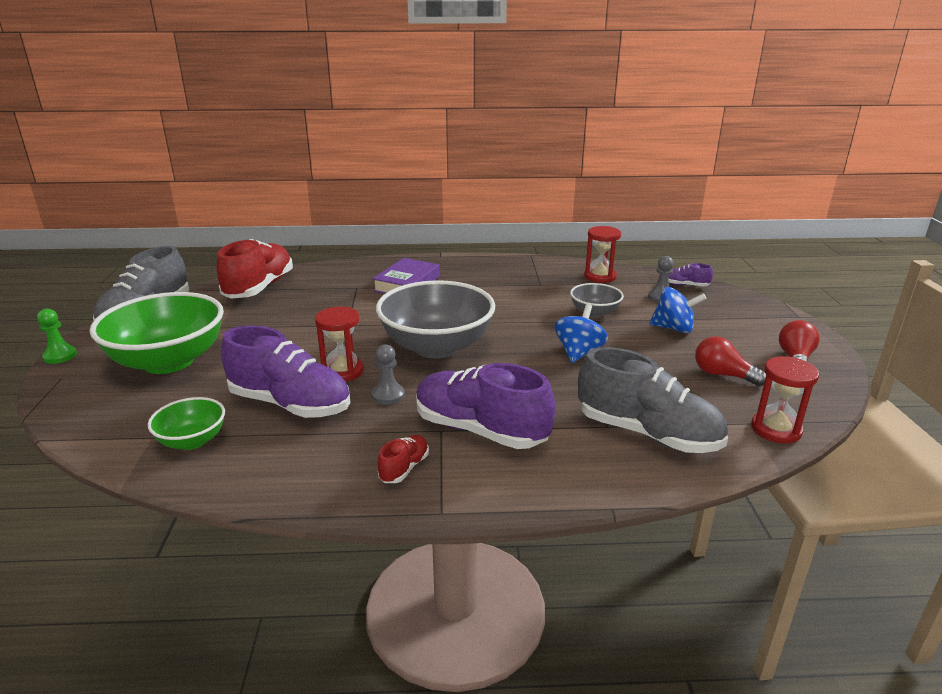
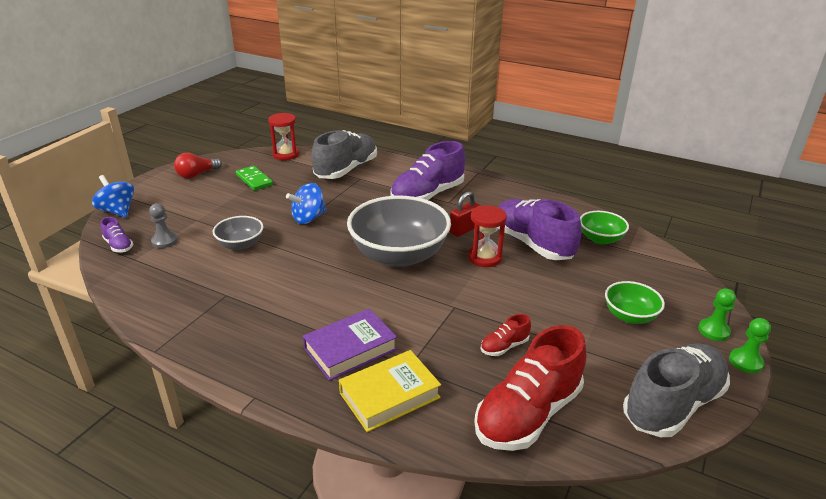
camera: 150 degrees left, 5 degrees up
green bowl [90,292,224,374] -> green bowl [605,281,665,324], size x0.50
grey pawn [372,344,405,405] -> red padlock [450,192,481,237]
red shoe [378,435,429,483] -> red shoe moved to [481,314,531,356]
purple shoe [416,363,556,449] -> purple shoe turned 75 degrees clockwise [390,141,465,200]
grey shoe [578,347,728,453] -> grey shoe turned 60 degrees clockwise [312,130,377,179]
red hourglass [584,226,621,283] -> none
blue spinning top [649,287,707,333] -> blue spinning top moved to [92,175,134,218]
red light bulb [695,336,766,386] -> green domino [236,166,273,191]
none -> yellow book [339,350,441,432]
none -> green pawn [698,288,736,341]

